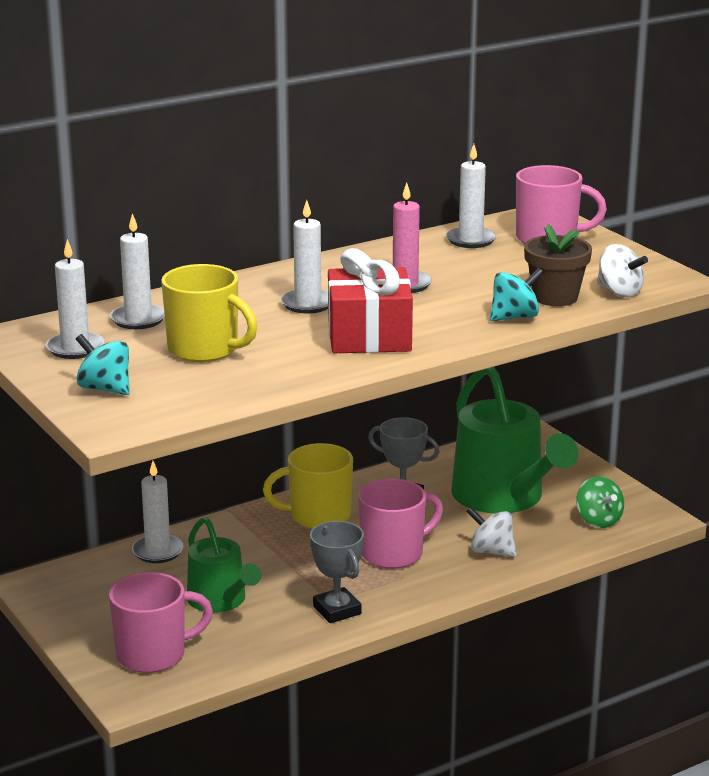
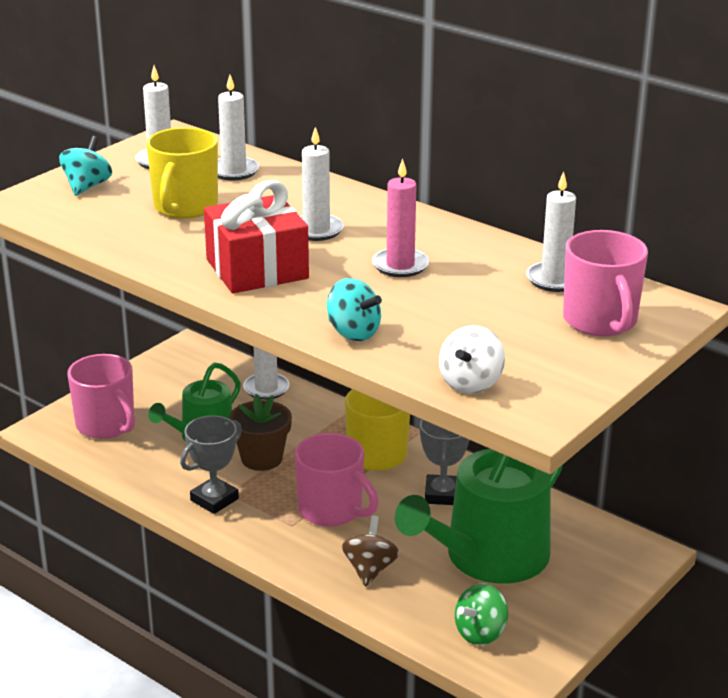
camera: 70 degrees right, 5 degrees up
white spinning top [466,507,517,557] -> brown spinning top [342,516,399,587]
brown flower pot [524,224,592,306] -> brown flower pot moved to [229,394,292,471]

